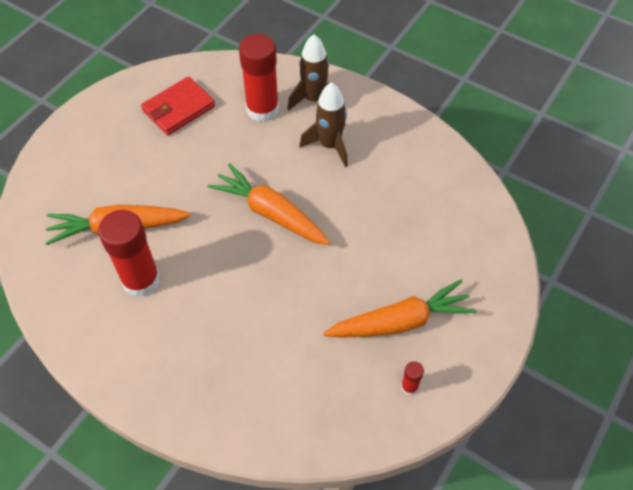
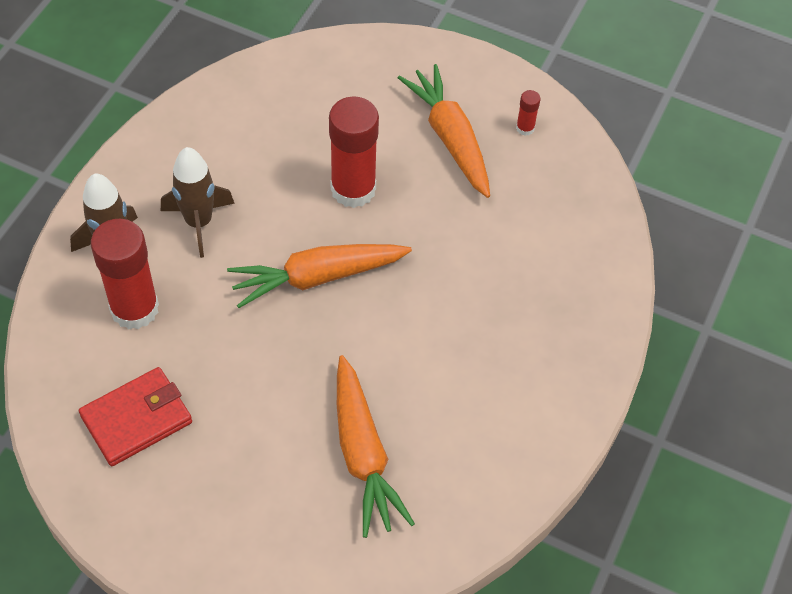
camera: 100 degrees left, 0 degrees up
red glue stick [98,210,160,297] -> red glue stick moved to [329,96,379,208]
red wallet [141,77,215,135] -> red wallet turned 75 degrees counterclockwise [79,367,192,466]
orange carrot [207,163,330,245] -> orange carrot turned 45 degrees clockwise [227,244,412,308]

